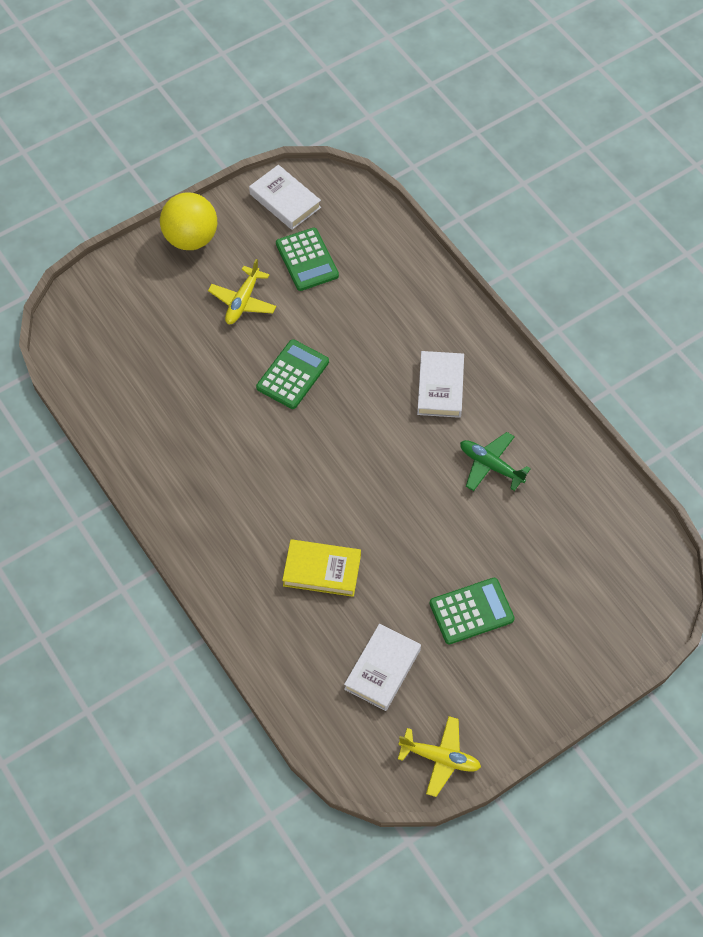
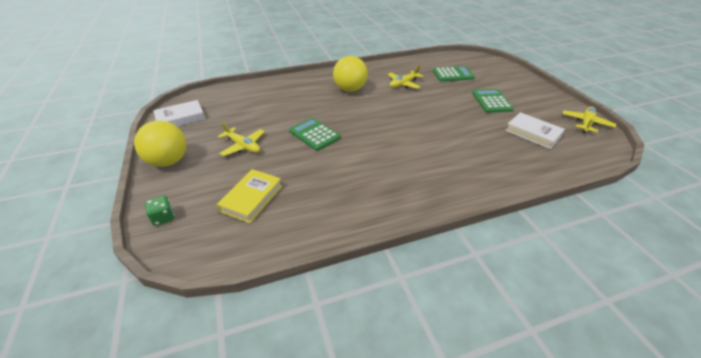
camera: 75 degrees left, 20 degrees down
green calculator [276,228,339,291] -> green calculator moved to [433,66,475,81]
yellow book [282,539,361,597] -> yellow book moved to [217,169,282,223]
white book [417,351,464,418] -> yellow ball [333,56,368,92]
green plane [460,432,531,491] -> yellow plane [388,65,424,89]
none -> green dice [145,195,174,226]

